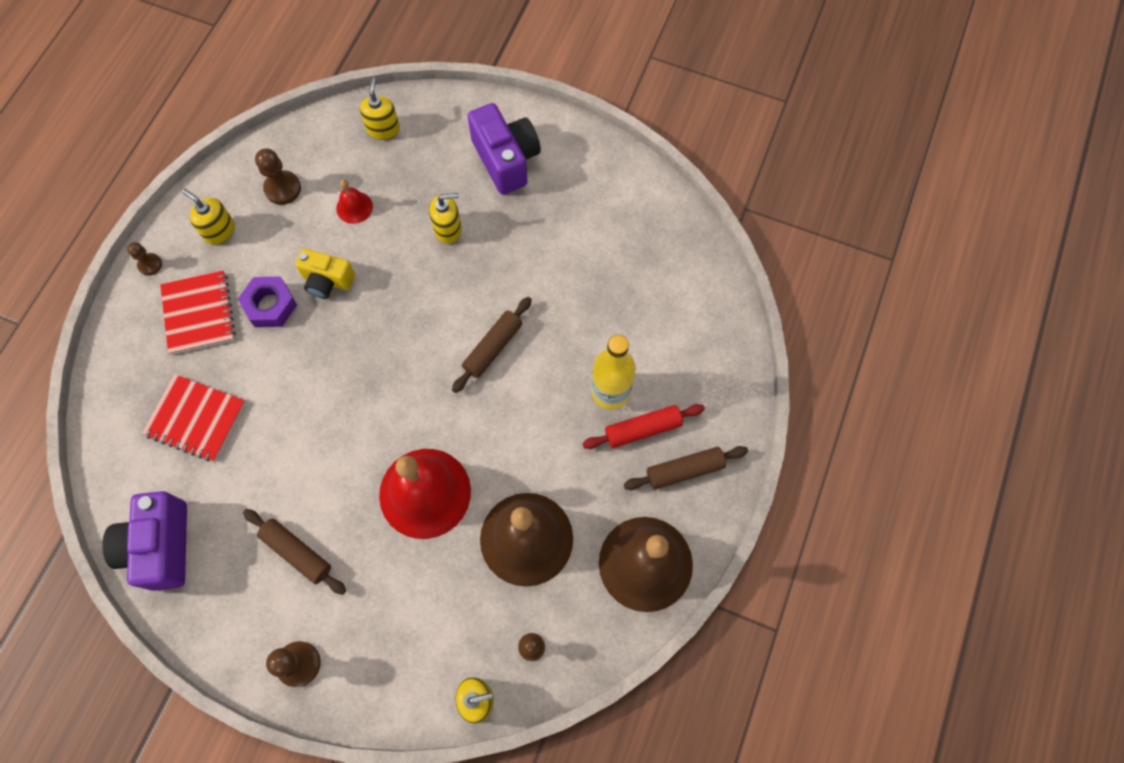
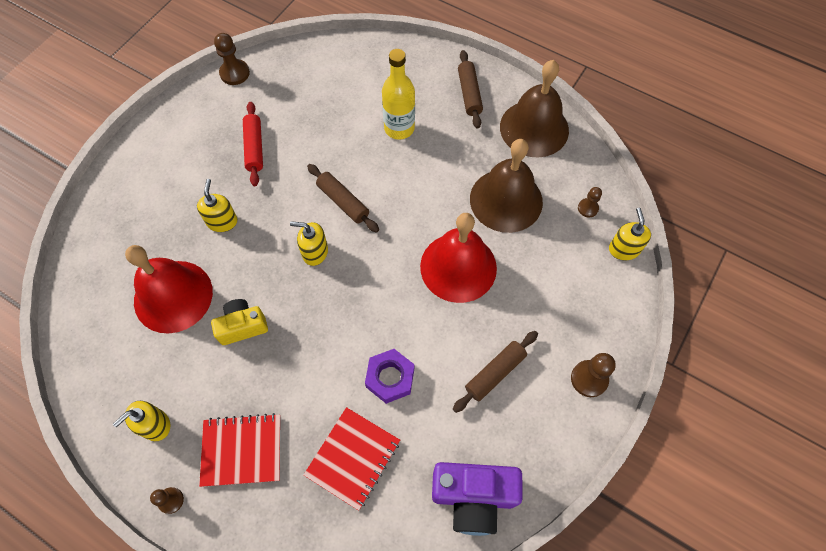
camera: 80 degrees left, 5 degrees down
purple nut [238,277,297,327] -> purple nut moved to [365,349,414,404]
brown pawn [255,148,301,205] -> brown pawn moved to [214,33,250,85]
yellow camera [295,249,355,299] -> yellow camera turned 135 degrees counterclockwise [211,299,268,345]
red bell [336,179,373,224] -> red bell [125,245,213,334], size x2.24
yellow soap dispenser [360,77,400,140] -> yellow soap dispenser moved to [290,221,328,266]
purple camera [468,103,541,195] -> none
red rolling pin [582,404,705,449] -> red rolling pin moved to [243,102,263,186]

